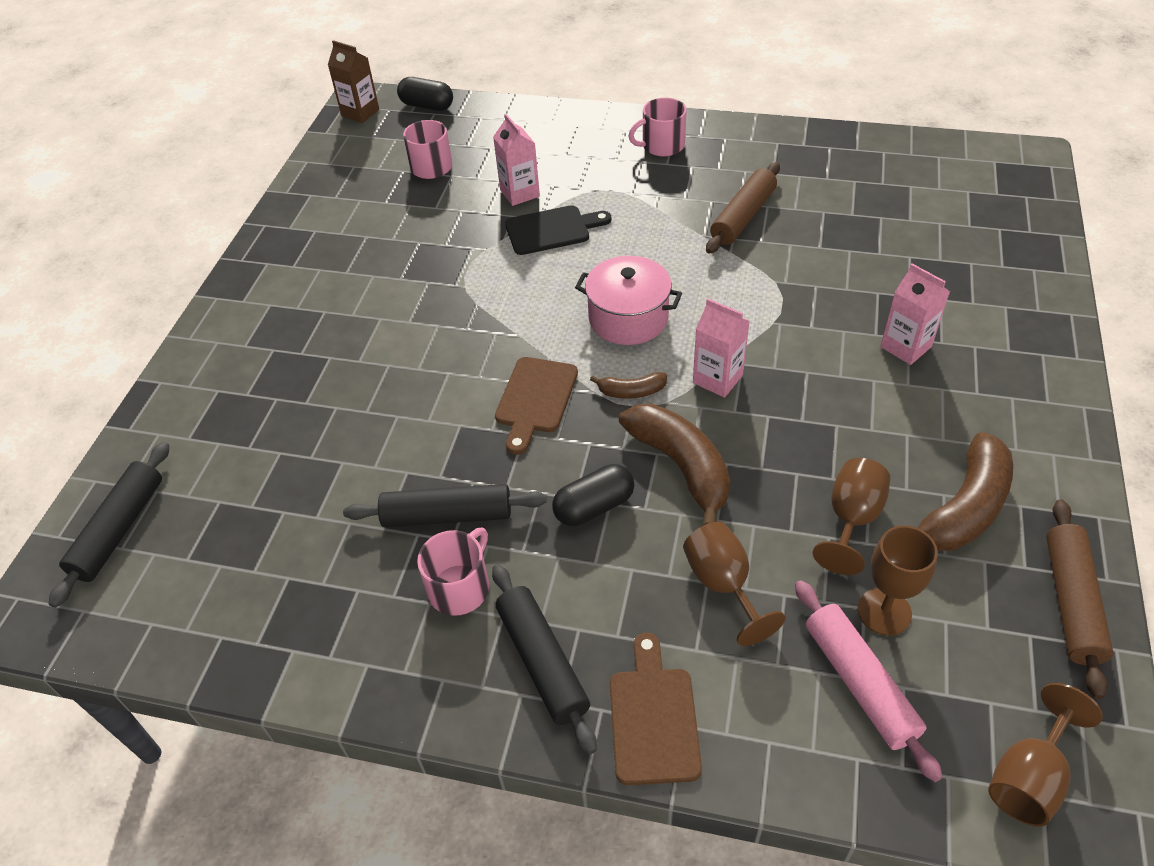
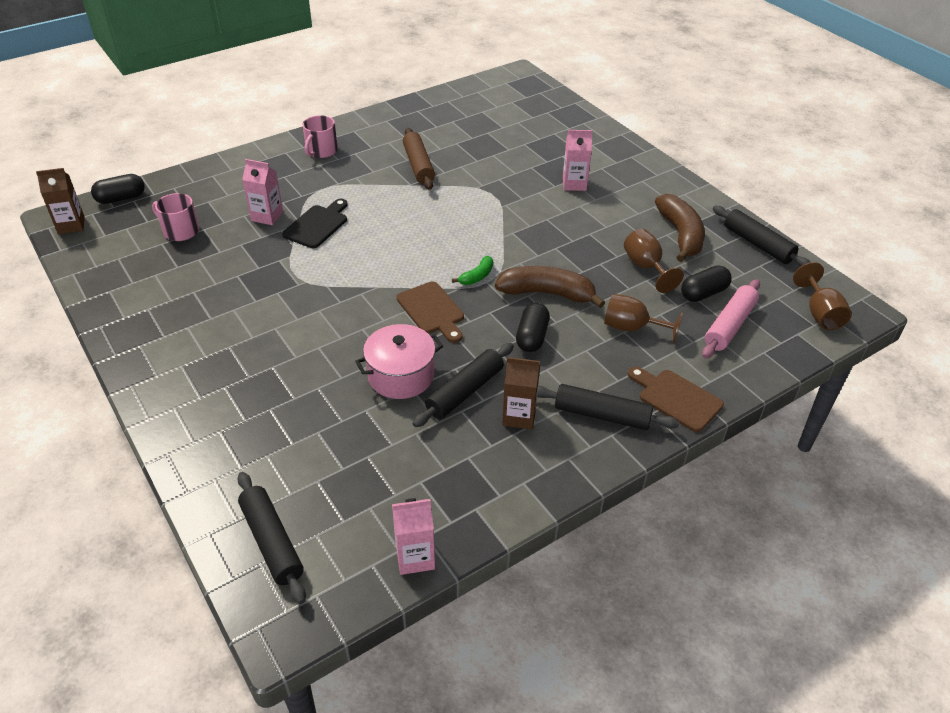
camera: 50 degrees left, 5 degrees down
pink mug [417,528,489,616] -> brown carton [502,357,540,430]
pink pot [575,256,682,345] -> pink pot moved to [355,324,443,399]
brown banana [590,372,667,399] -> green banana [452,256,493,285]
pink carton [693,299,750,398] -> pink carton moved to [392,498,435,575]
pink rolling pin [795,580,942,782] -> pink rolling pin turned 75 degrees counterclockwise [702,279,760,359]
brown goblet [858,525,938,636] -> black capsule [681,265,732,302]
brown rolling pin [1046,499,1113,699] -> black rolling pin [713,206,810,267]

